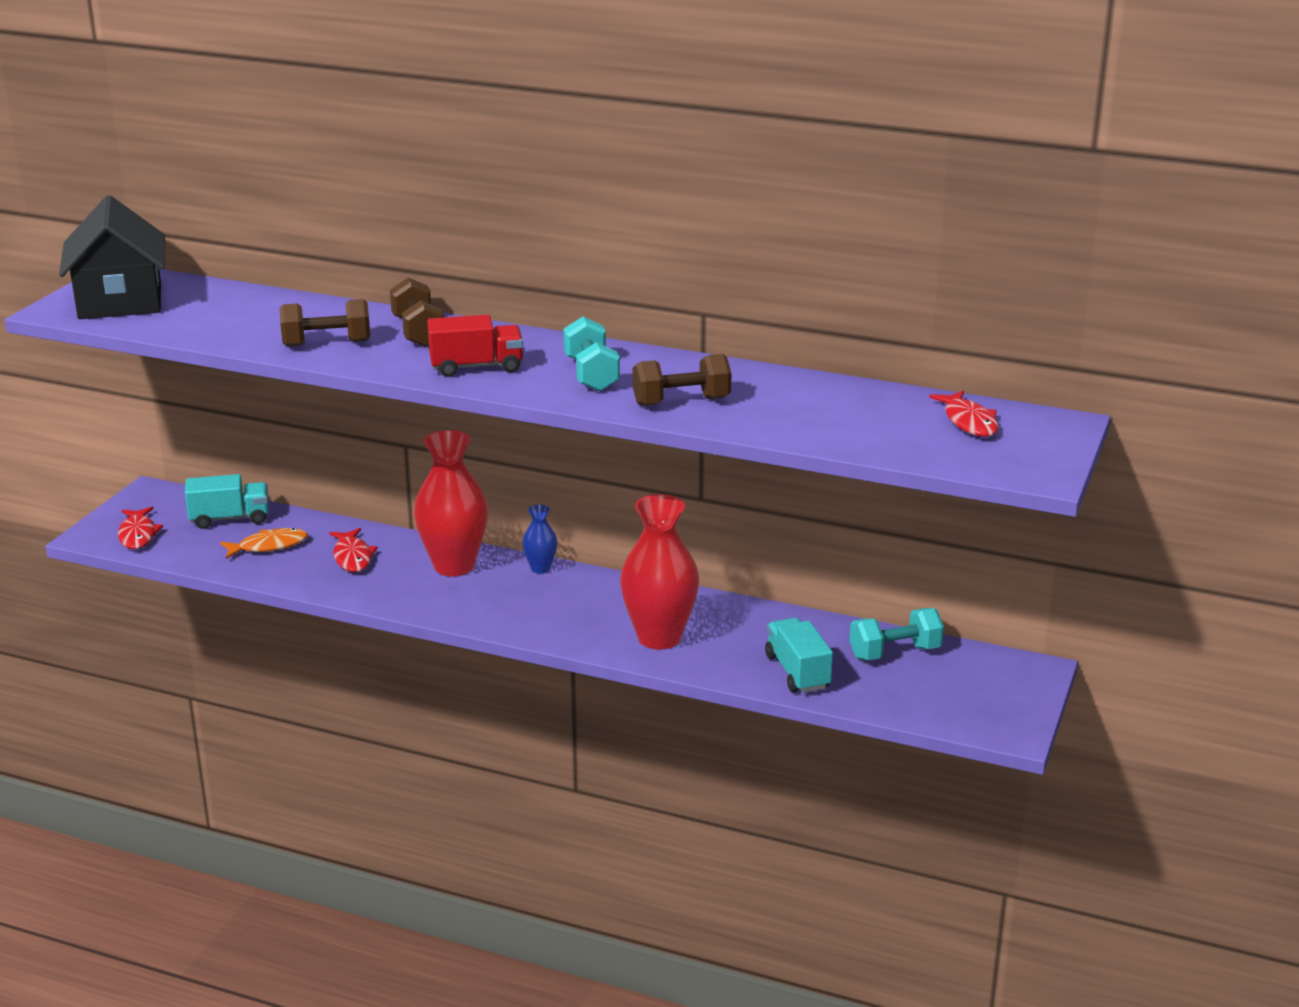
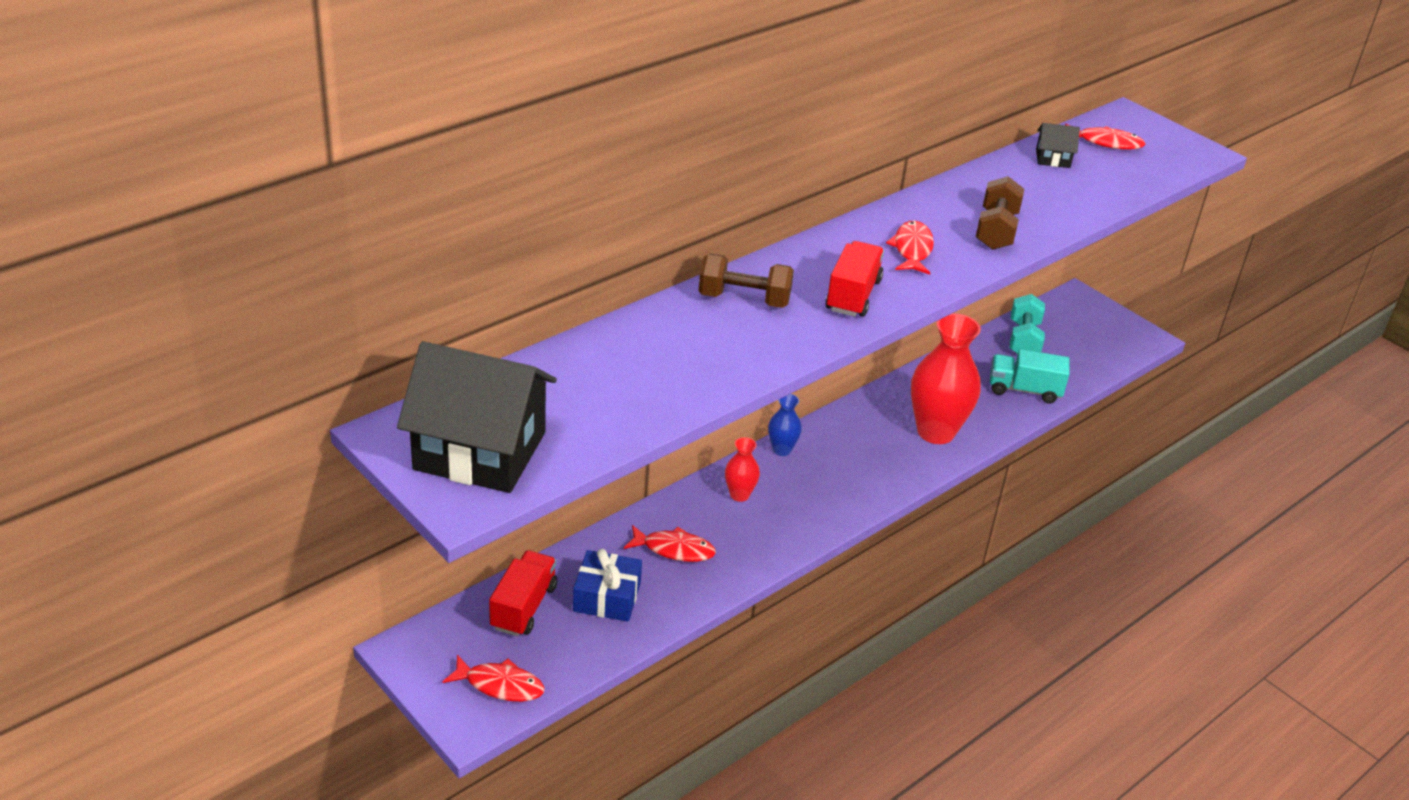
camera: 65 degrees left, 10 degrees up
turquoise truck [185,474,269,529] -> red truck [489,550,557,636]
orange fish [220,528,308,559] -> blue gift [573,549,642,622]
brown dumbbell [279,299,370,347] -> none
red vase [414,430,488,576] -> red vase [725,437,760,502], size x0.48
turquoise dumbbell [563,317,620,391] -> red fish [886,221,934,275]
none -> black house [1036,123,1080,168]

